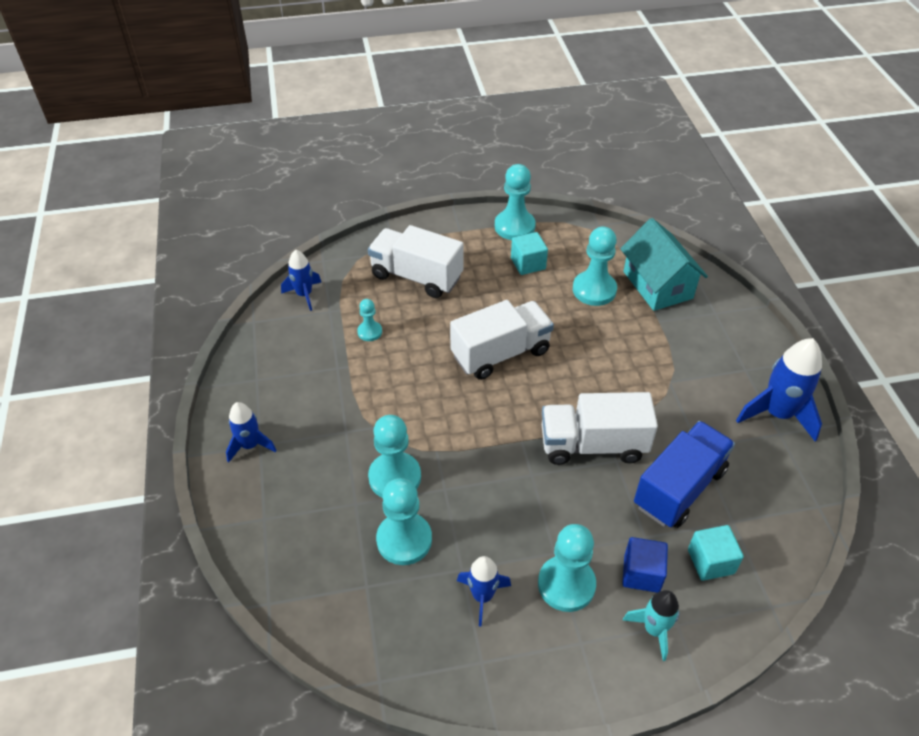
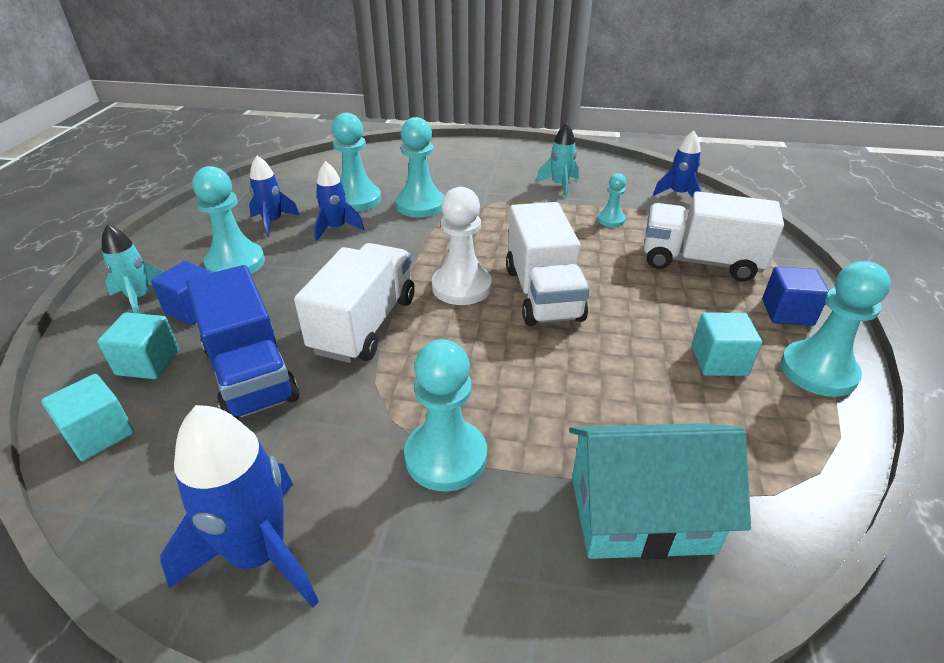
camera: 110 degrees right, 10 degrees down
blue rocket [226,402,277,463] -> blue rocket moved to [314,161,364,241]
white truck [368,225,464,298] -> white truck turned 120 degrees counterclockwise [644,191,784,282]
turquoise pawn [573,227,617,306] -> turquoise pawn moved to [404,339,487,491]
none -> turquoise cube [41,374,134,461]
none -> white pawn [432,187,492,305]
none -> turquoise rocket [536,122,579,197]
none -> blue cube [762,267,829,326]

